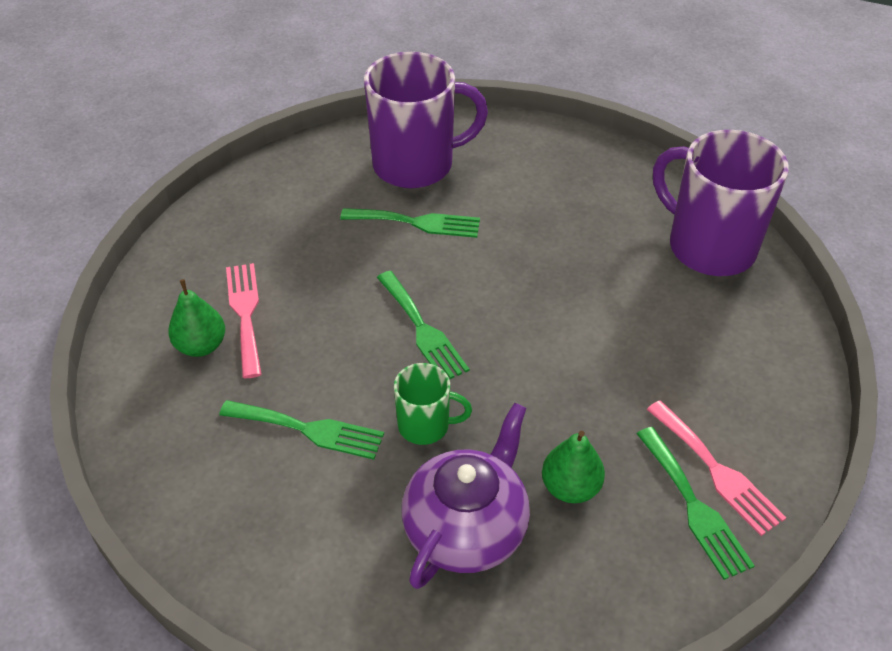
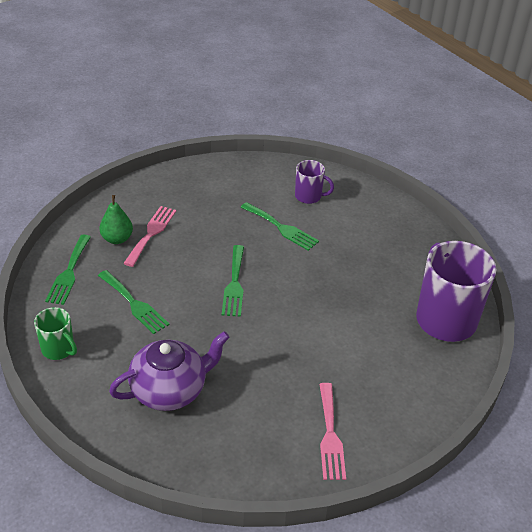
camera: 30 degrees right, 5 degrees down
purple mug [364,52,488,188] -> purple mug [295,160,334,204], size x0.50
green mug [394,363,472,445] -> green mug moved to [34,307,77,360]
green pear [542,431,605,503] -> none
green fork [637,427,755,580] -> green fork moved to [45,235,91,305]

